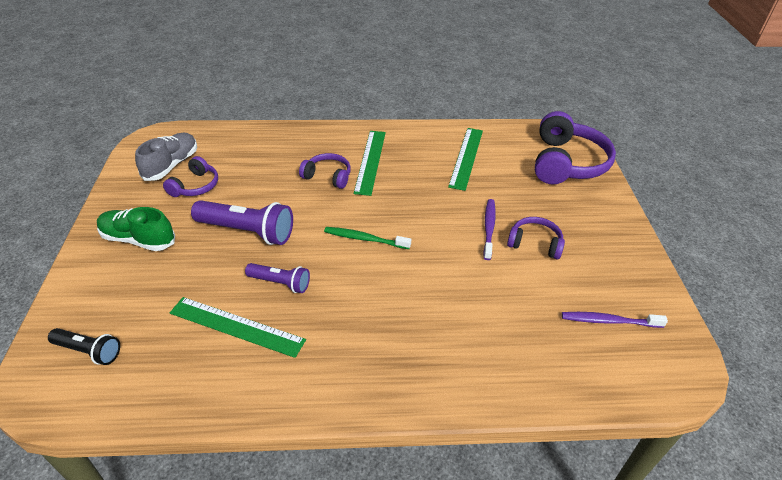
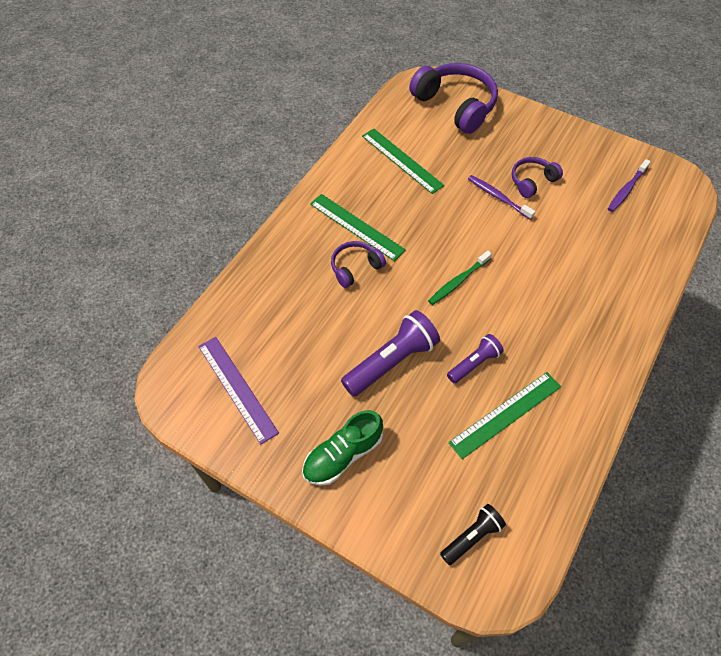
camera: 55 degrees left, 15 degrees up
grey shoe [135,133,197,181] -> purple ruler [198,337,279,444]
purple headphones [163,156,218,197] -> none

